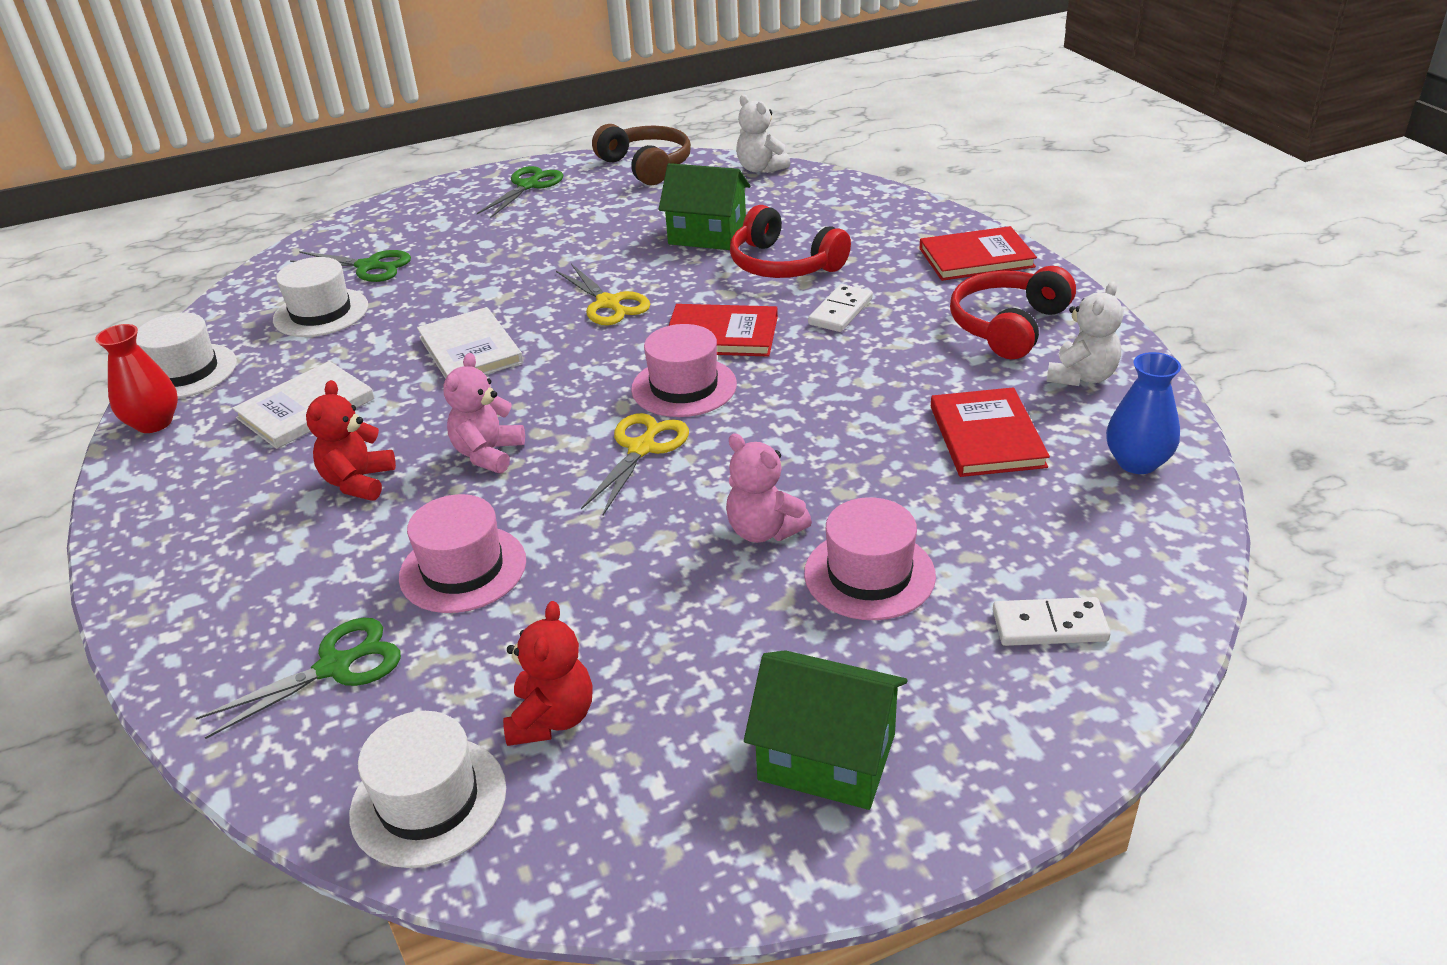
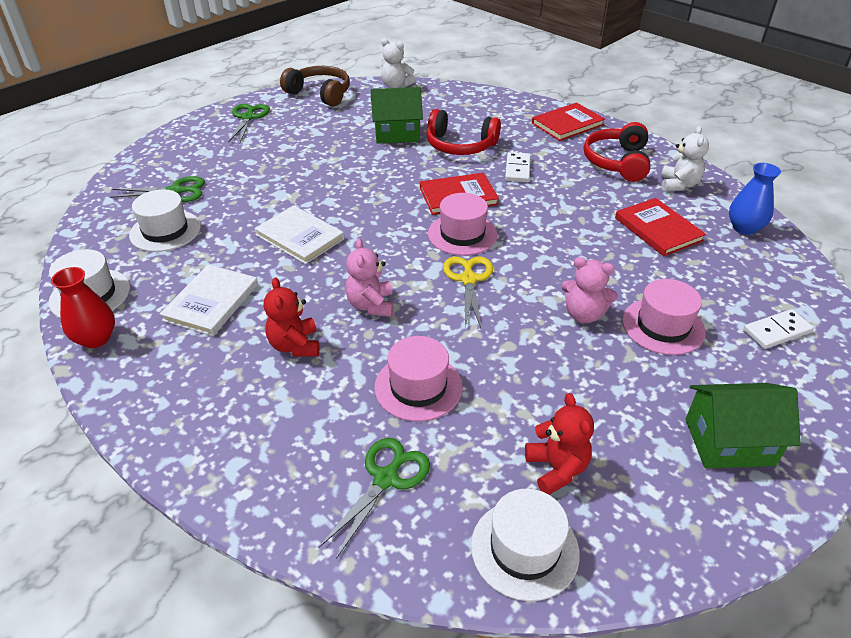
camera: 25 degrees left, 5 degrees up
yellow scissors [556,264,650,325] -> none

